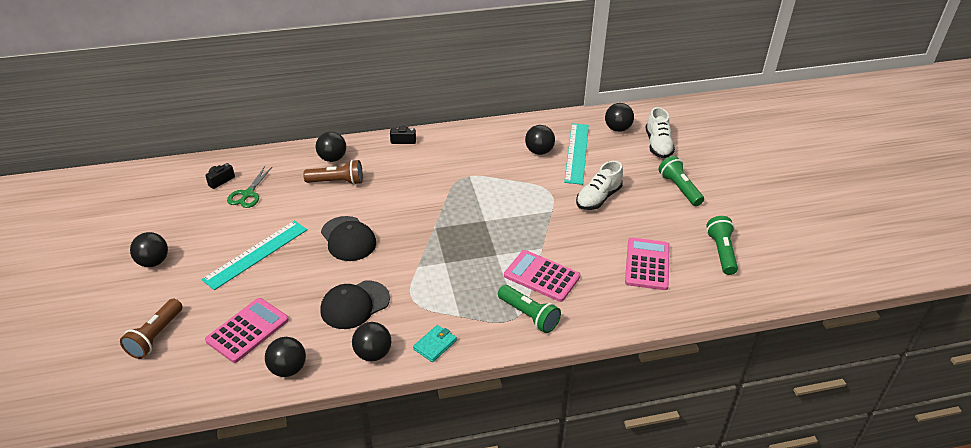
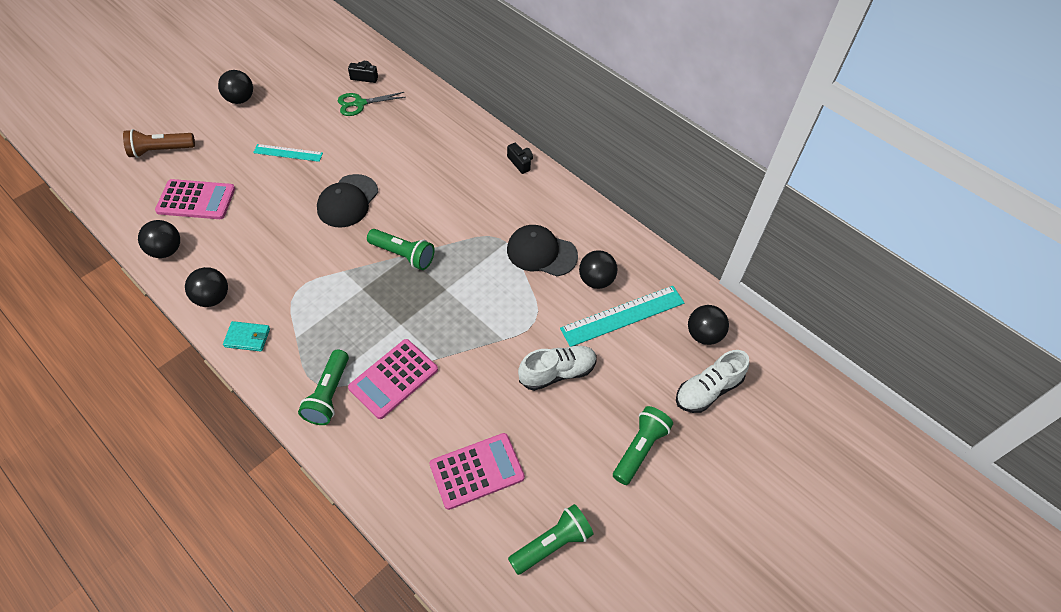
camera: 55 degrees right, 15 degrees up
turquoise ruler [201,221,307,290] -> turquoise ruler [253,144,323,162], size x0.60
brown flashlight [303,160,363,185] -> none
black ball [316,132,346,162] -> none
black cap [320,281,390,329] -> black cap moved to [507,225,578,276]
pink calculator [504,250,580,302] -> pink calculator turned 135 degrees counterclockwise [348,339,438,419]
white shoe [576,161,623,210] -> white shoe turned 150 degrees clockwise [518,345,597,391]
none -> green flashlight [367,229,435,270]

